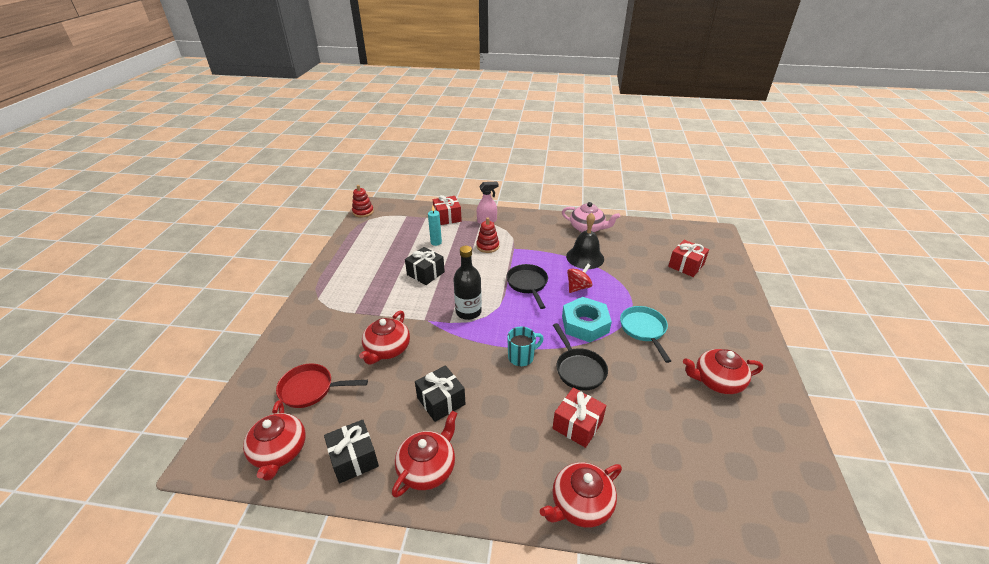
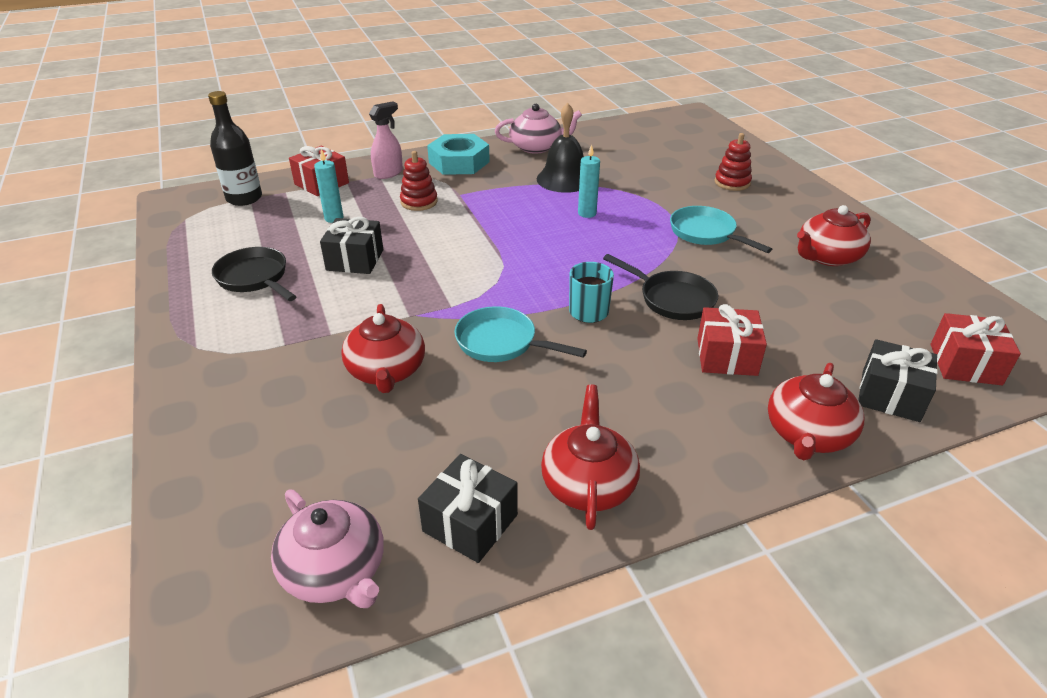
camera: 30 degrees left, 0 degrees up
red teapot [243,400,306,481] -> pink teapot [271,490,384,608]
red pan [276,363,368,408] -> none
red stacking toy [352,185,374,218] -> red stacking toy moved to [715,133,752,191]
black gift [415,365,465,422] -> black gift moved to [858,339,938,422]
black bottle [453,246,482,320] -> black bottle moved to [208,91,262,206]
black pan [506,264,548,309] -> black pan moved to [212,247,297,301]
turquoise nut [562,297,612,342] -> turquoise nut moved to [427,134,490,175]
red spinning top [567,264,592,293] -> turquoise candle [578,144,600,218]
red gift [668,240,709,277] -> red gift moved to [931,313,1021,385]
none -> turquoise pan [455,306,587,362]

